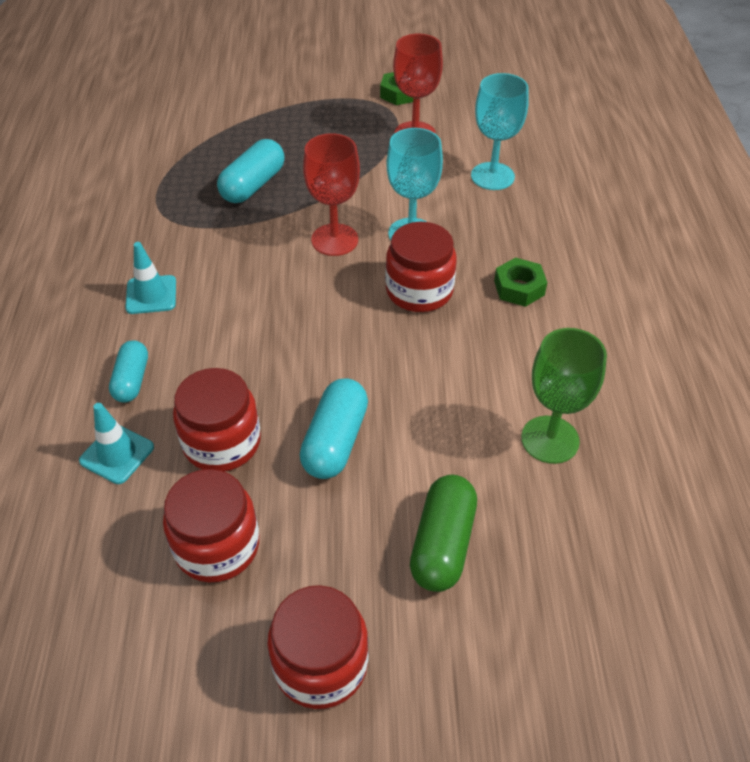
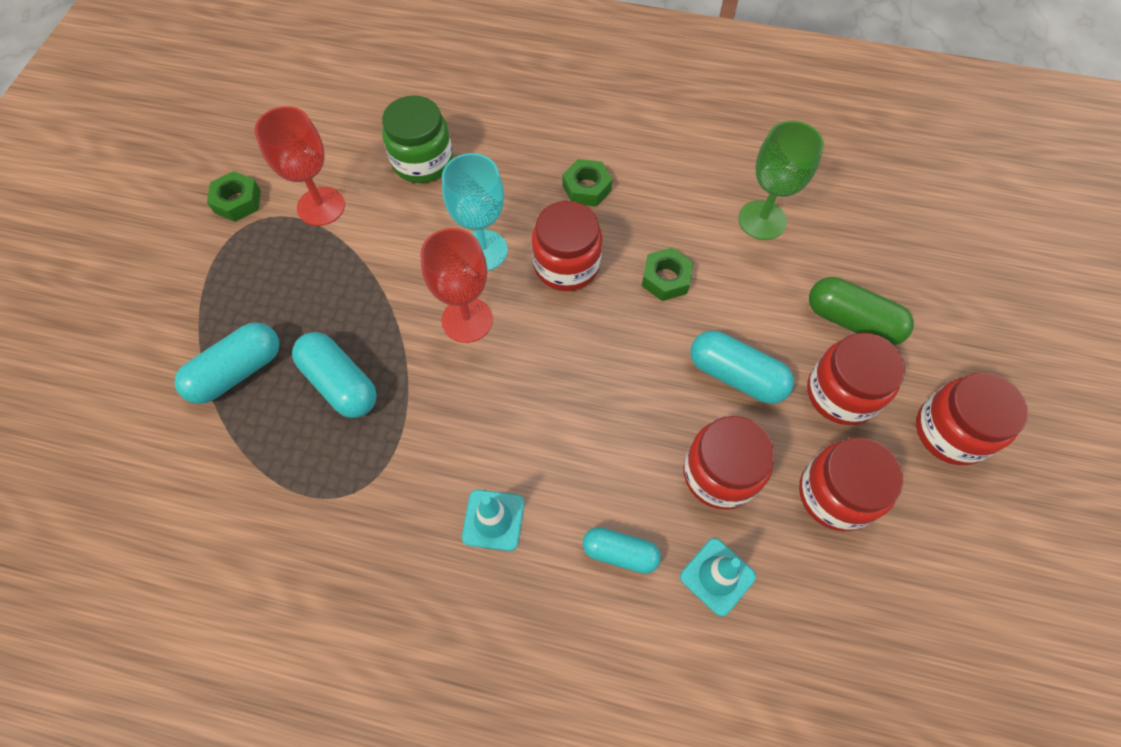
camera: 75 degrees left, 15 degrees up
turquoise goblet [471,73,529,190] -> green jar [382,95,453,183]
none -> turquoise capsule [175,322,280,404]
none -> green nut [642,247,693,301]
none -> red jar [807,333,905,425]

